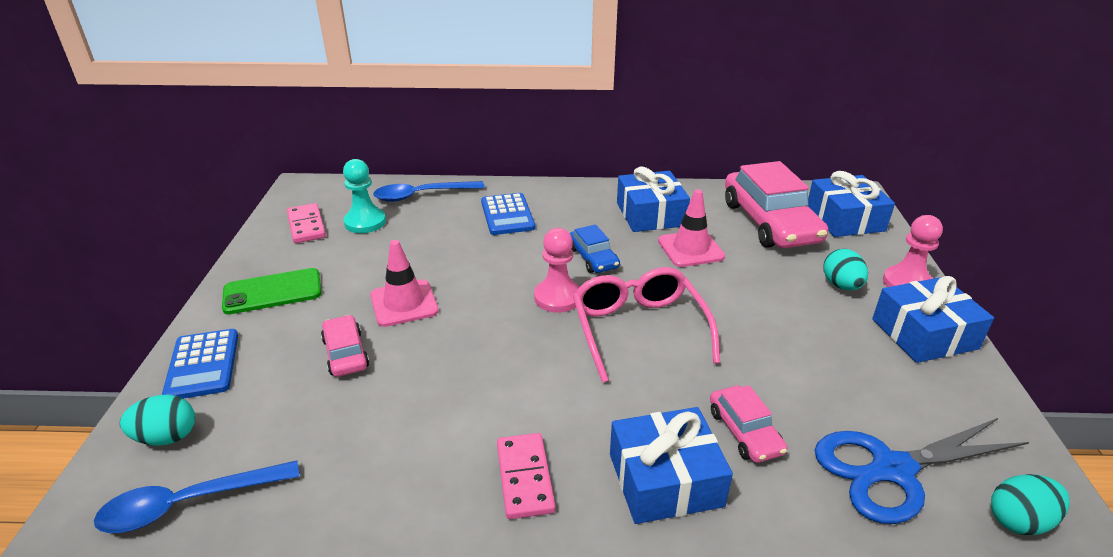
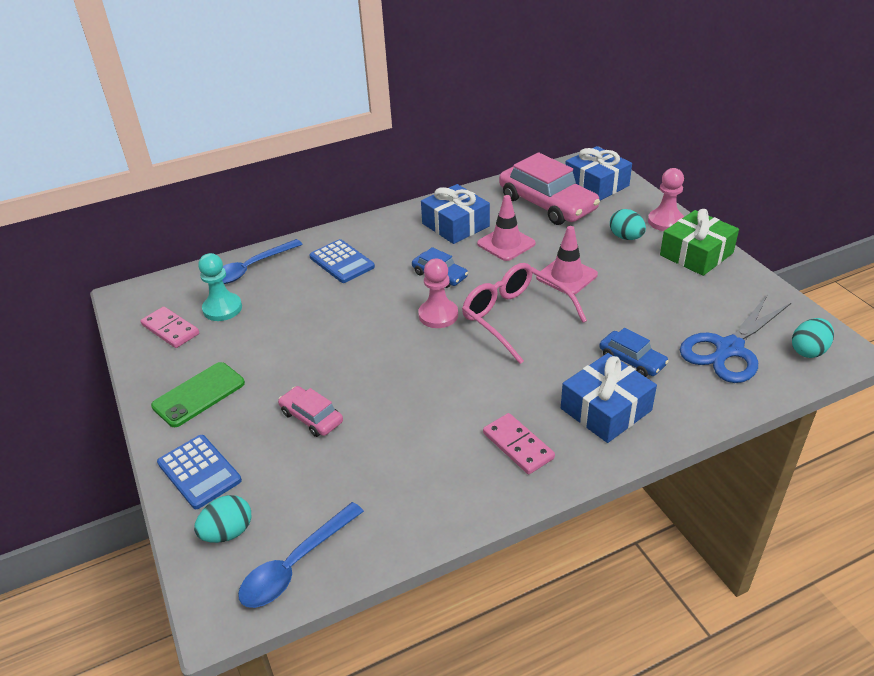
camera: 25 degrees left, 5 degrees up
pink traffic cone [370,240,439,327] -> pink traffic cone moved to [536,226,598,295]
pink car [710,385,787,463] -> blue car [600,328,669,377]
blue gift [872,276,994,363] -> green gift [660,209,739,276]

